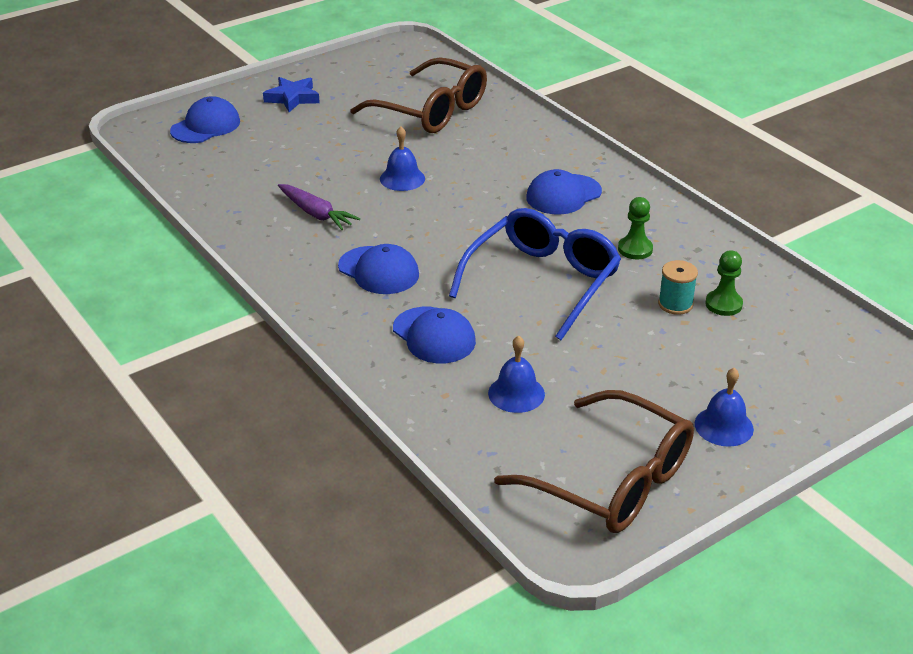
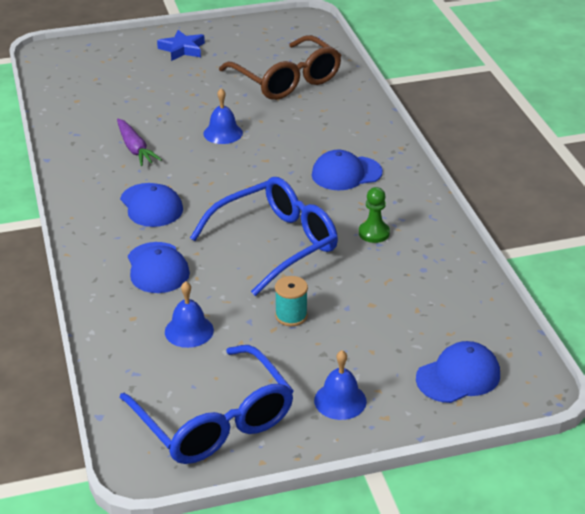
camera: 20 degrees right, 0 degrees up
blue cap [170,96,240,143] -> blue cap moved to [416,341,500,403]
brown glasses [494,390,694,533] -> blue glasses [120,345,294,464]
turquoise spool [658,260,698,315] -> turquoise spool moved to [275,276,308,326]
green pawn [705,250,743,316] -> none

